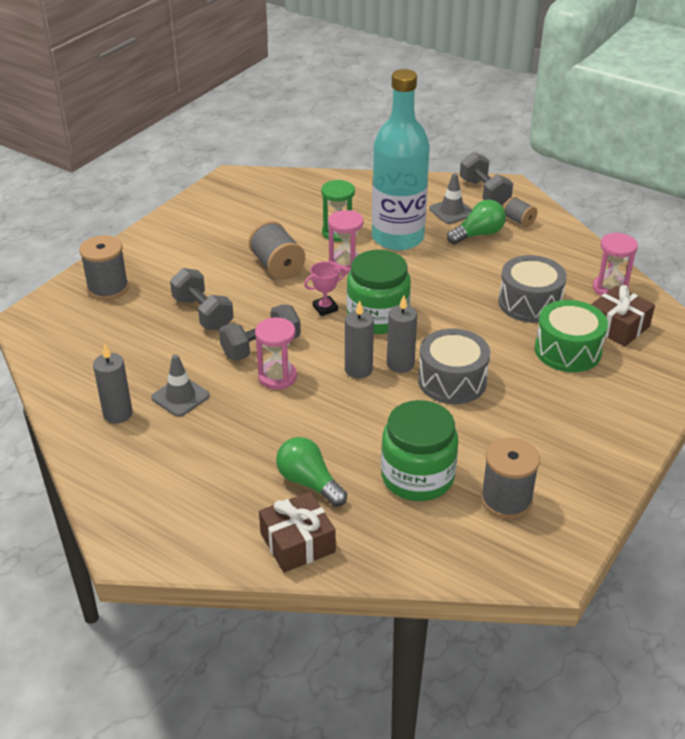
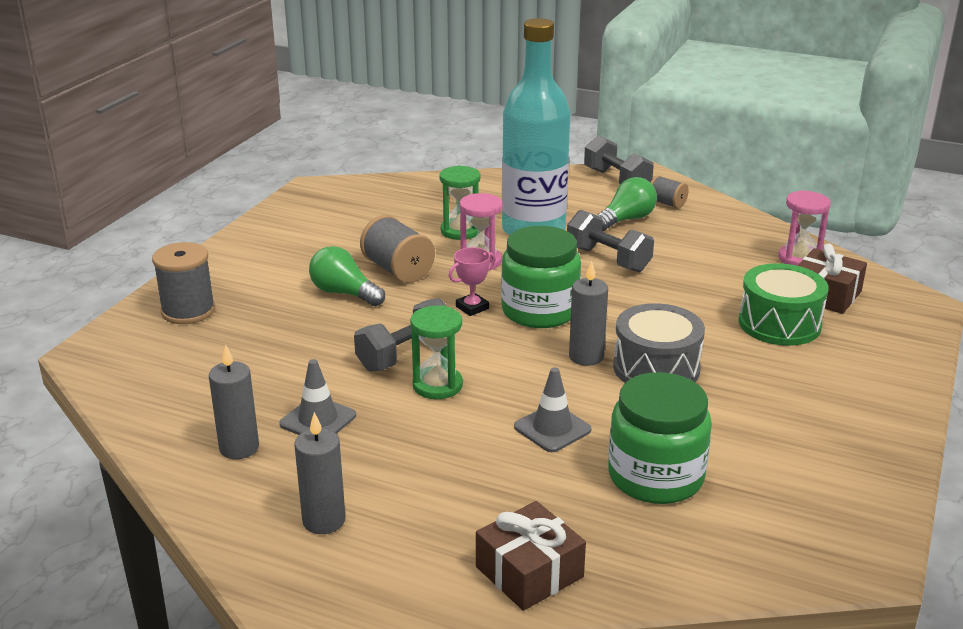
camera: 10 degrees left, 10 degrees down
grey dumbbell [170,268,234,330] -> grey dumbbell moved to [567,210,654,272]
pink hourglass [255,317,297,390] -> green hourglass [410,305,463,399]
green light bulb [276,437,347,507] -> green light bulb moved to [309,246,385,306]
grey candle [345,300,374,379] -> grey candle moved to [294,412,345,534]
grey traffic cone [429,173,472,224] -> grey traffic cone moved to [514,367,592,452]
grey spool [481,437,540,519] -> none
grey drum [498,255,567,323] -> none

